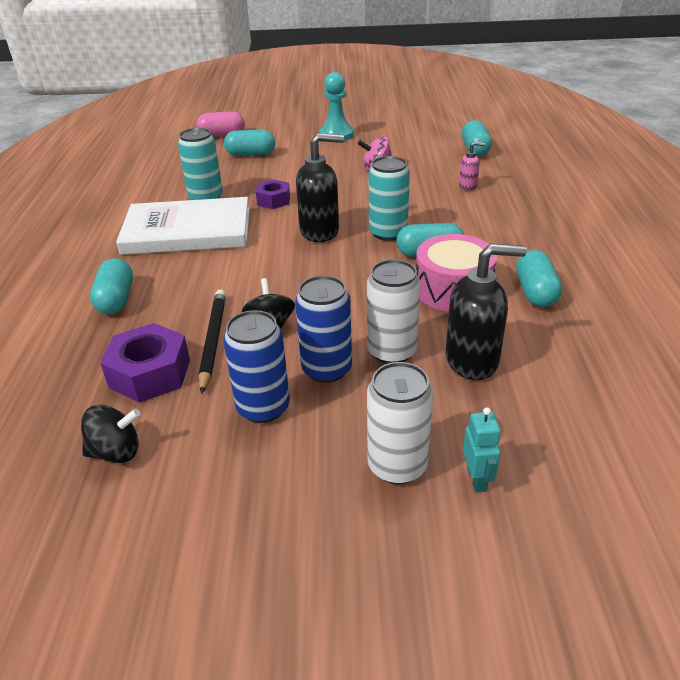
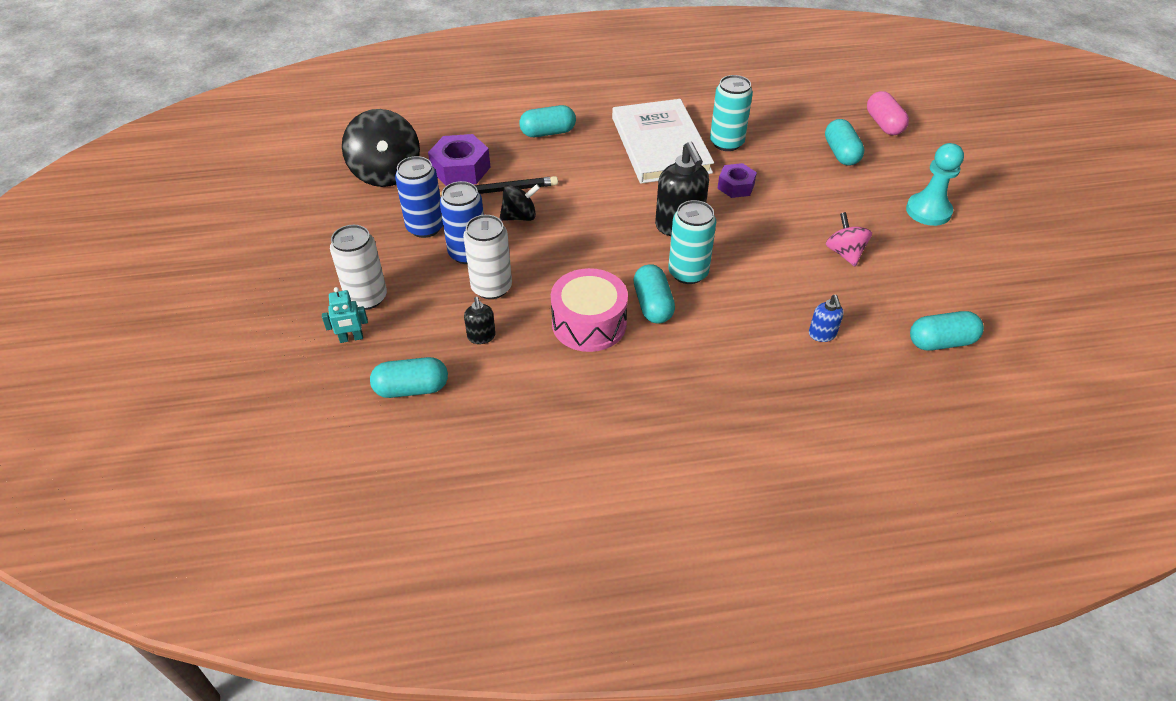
camera: 80 degrees right, 10 degrees up
black spinning top [81,405,140,463] -> black spinning top [342,109,420,187], size x1.81
black soap dispenser [445,243,527,380] -> black soap dispenser [464,297,496,344], size x0.51
pink soap dispenser [459,141,485,191] -> blue soap dispenser [809,295,844,342]
turquoise capsule [516,250,562,307] -> turquoise capsule moved to [370,357,448,398]

